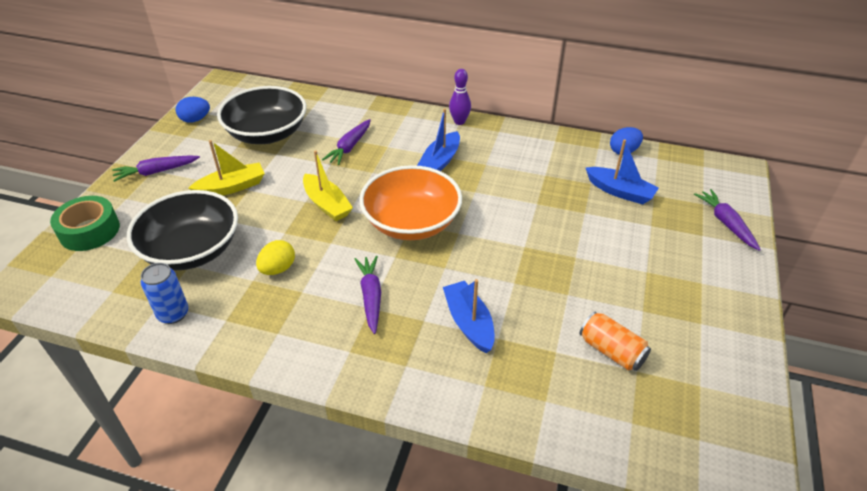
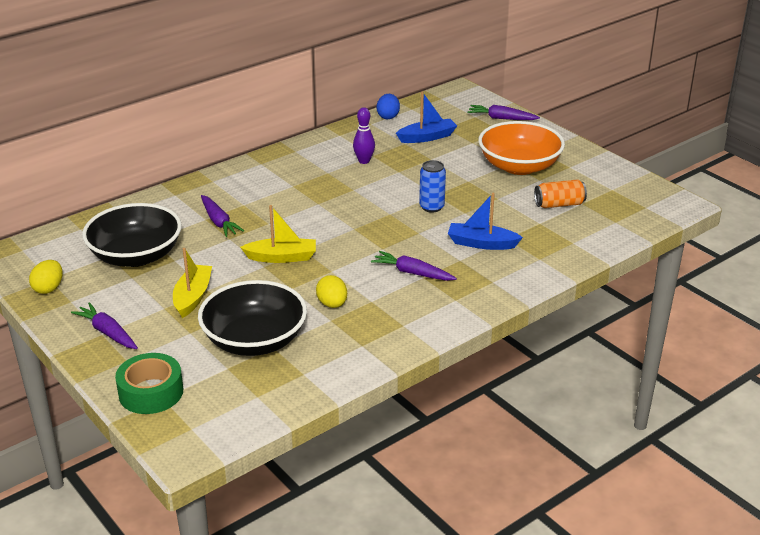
camera: 55 degrees left, 10 degrees down
purple carrot [112,155,200,182] -> purple carrot turned 120 degrees clockwise [71,302,138,349]
blue can [141,263,188,324] -> blue can moved to [419,160,446,213]
blue egg [175,97,210,123] -> yellow egg [29,260,63,294]
orange bowl [359,165,462,240] -> orange bowl moved to [478,121,565,175]
blue boat [417,108,460,171] -> none
purple bowling pin [449,69,471,125] -> purple bowling pin moved to [353,107,375,164]

